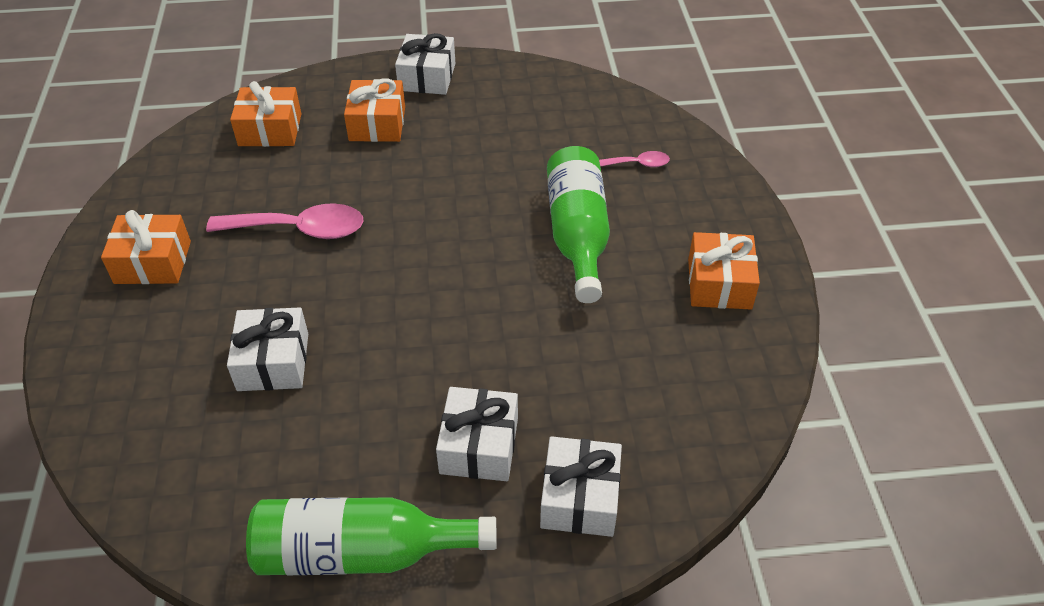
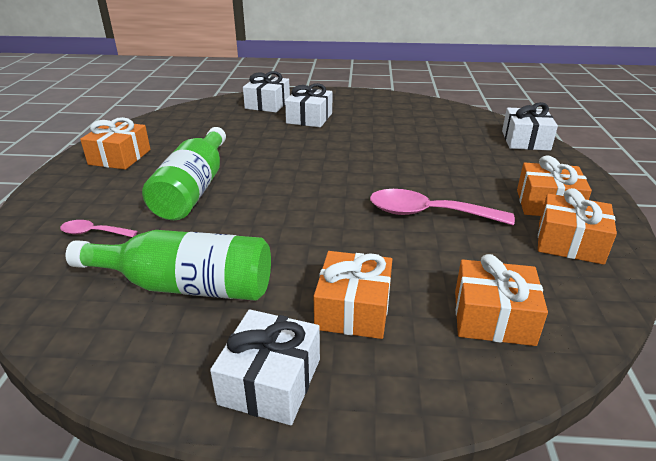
camera: 170 degrees left, 15 degrees down
white gift [227,308,308,391] -> white gift moved to [502,102,558,151]
green bottle [246,497,497,575] -> green bottle moved to [65,230,271,301]
none -> orange gift [538,188,617,265]

